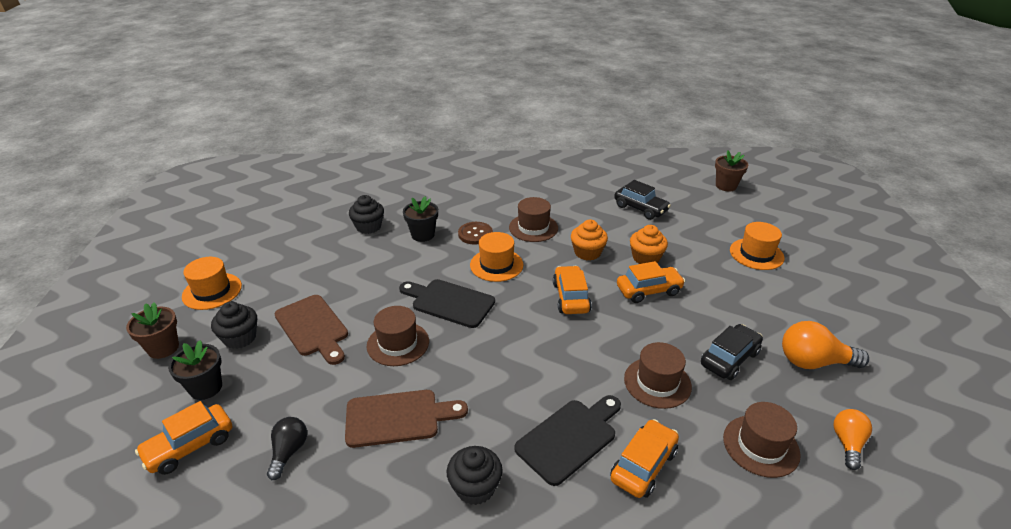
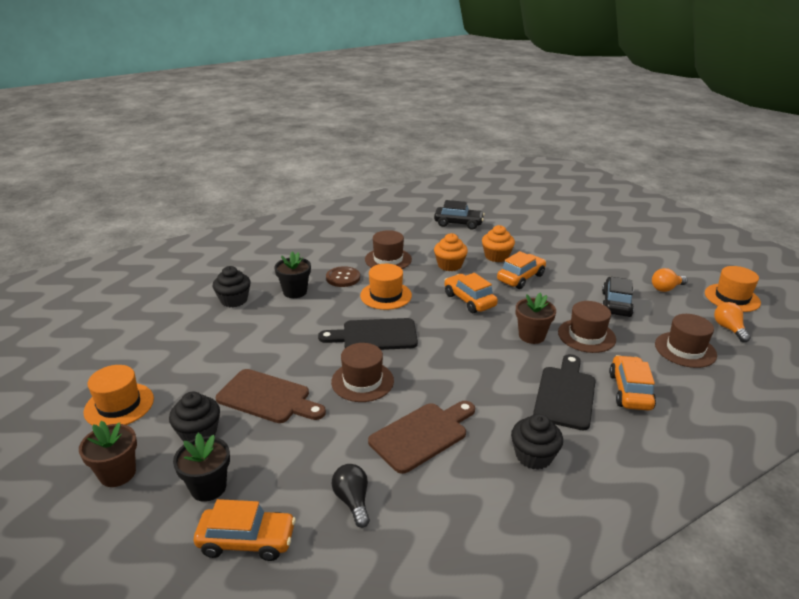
camera: 30 degrees left, 5 degrees down
orange car [135,401,232,475] -> orange car turned 105 degrees counterclockwise [194,499,296,561]
brown flower pot [715,151,749,191] -> brown flower pot moved to [516,293,556,344]
orange hat [730,222,785,270] -> orange hat moved to [705,266,761,312]
orange light bulb [782,321,869,369] -> orange light bulb [652,268,688,292], size x0.63

